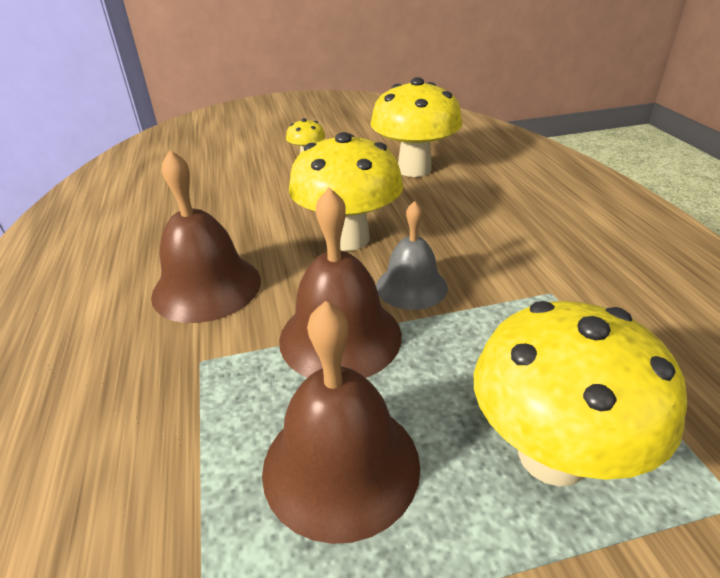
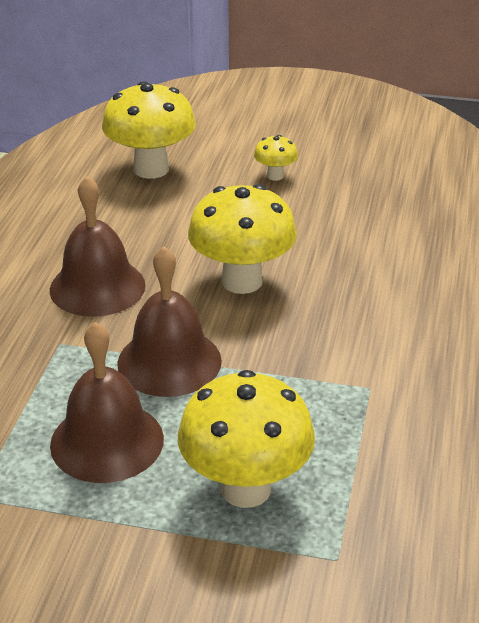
camera: 25 degrees right, 0 degrees up
yellow mushroom [370,77,463,177] -> yellow mushroom moved to [102,81,196,179]
grey bell [376,201,448,310] -> none

